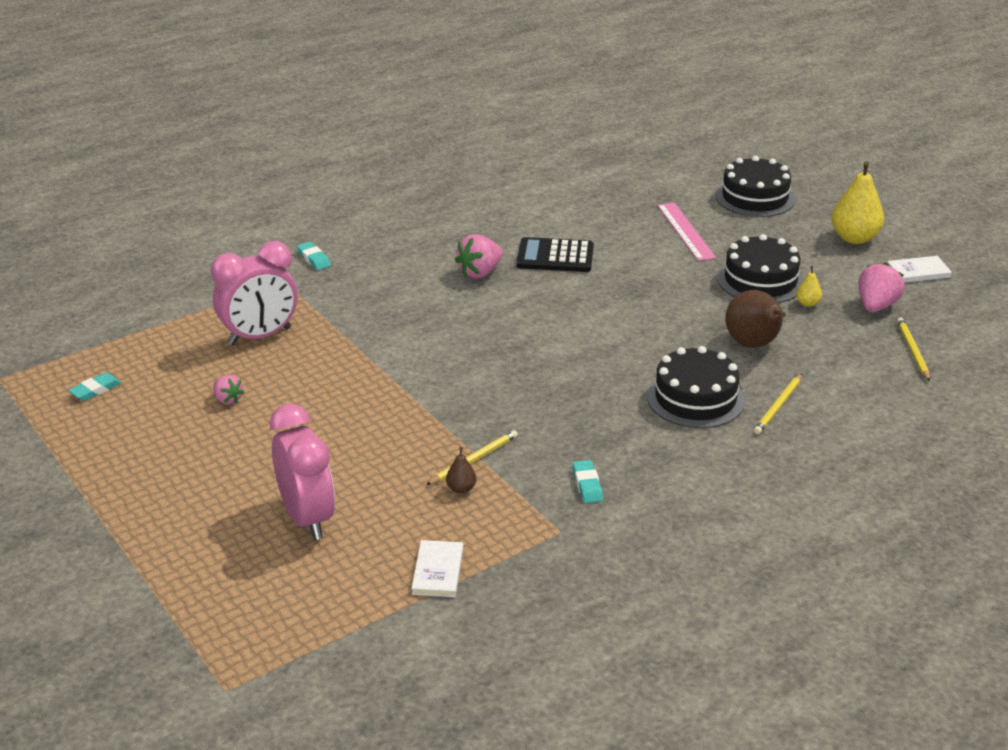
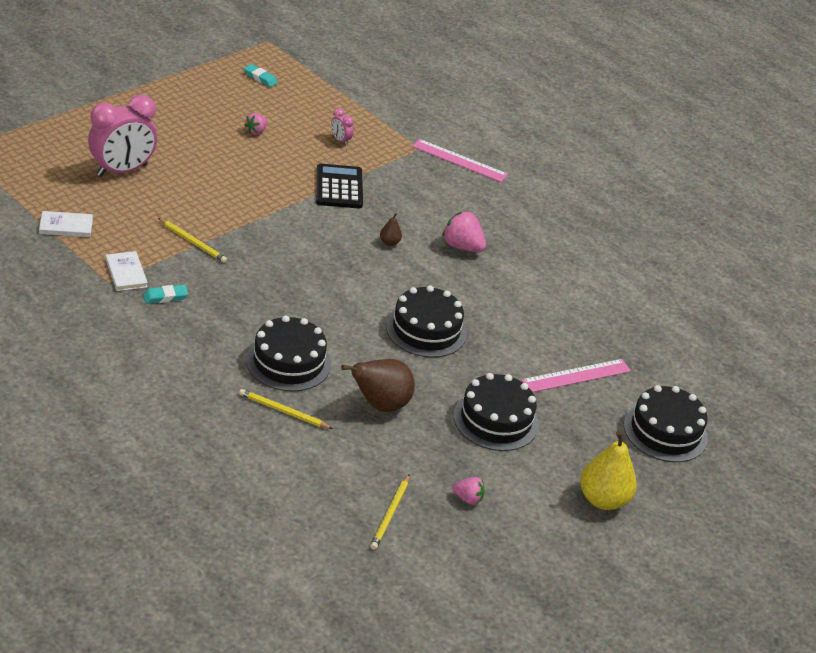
camera: 75 degrees right, 5 degrees up
pink clock [211,241,298,345] -> pink clock [331,108,354,146], size x0.42
turquoise eraser [297,242,331,270] -> pink ruler [412,139,508,182]
brown pear [446,447,476,494] -> brown pear moved to [380,213,402,246]
black calculator [517,237,594,272] -> black calculator moved to [316,164,363,208]
yellow pear [796,266,822,307] -> none
pink strawberry [858,263,905,312] -> pink strawberry [452,477,485,505], size x0.59
white book [887,256,952,283] -> white book moved to [106,251,148,291]
yellow pencil [897,317,930,381] -> yellow pencil turned 120 degrees clockwise [370,475,409,550]
none -> black cake [386,285,467,358]

